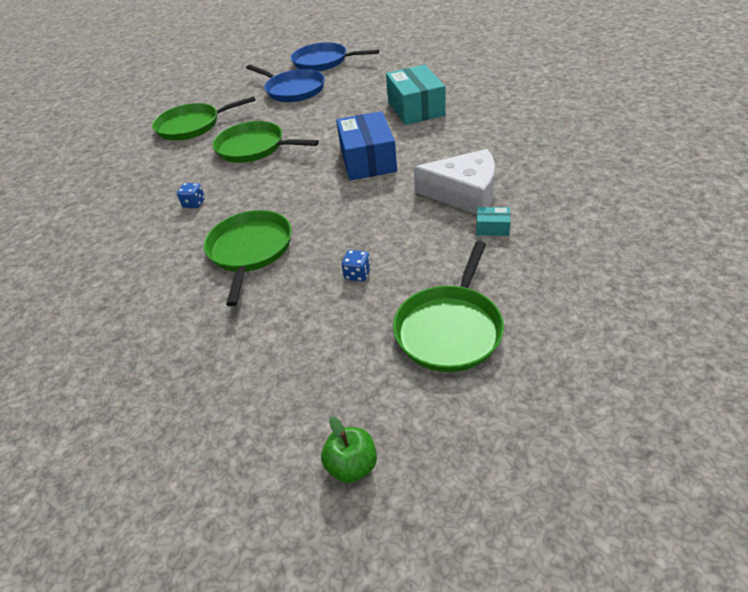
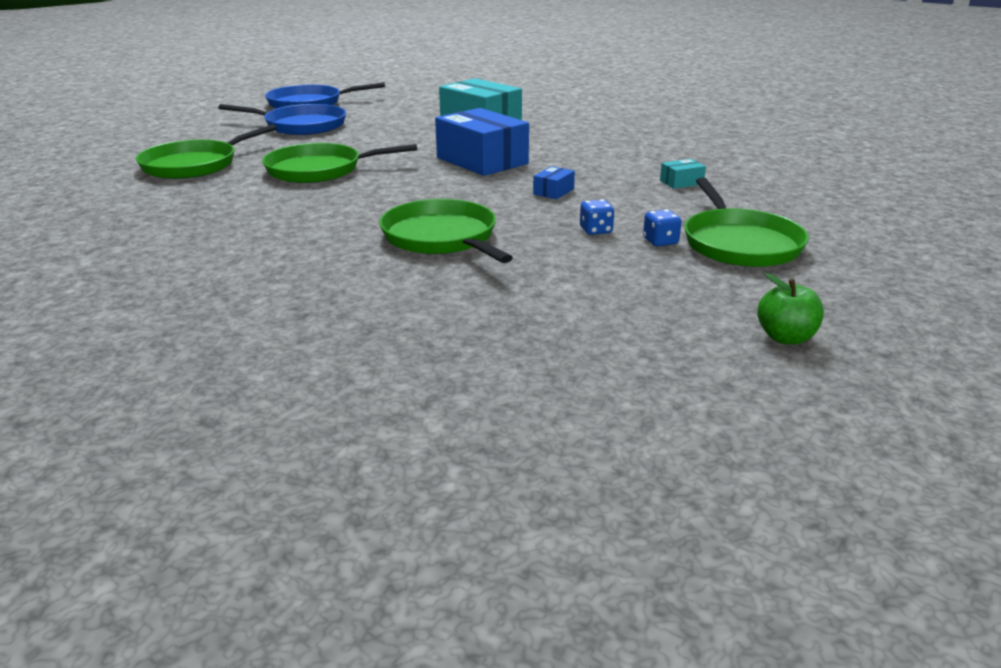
camera: 35 degrees left, 15 degrees down
blue dice [177,183,205,208] -> blue dice moved to [643,209,682,246]
white cheese [414,149,495,215] -> none
none -> blue box [533,166,575,199]

